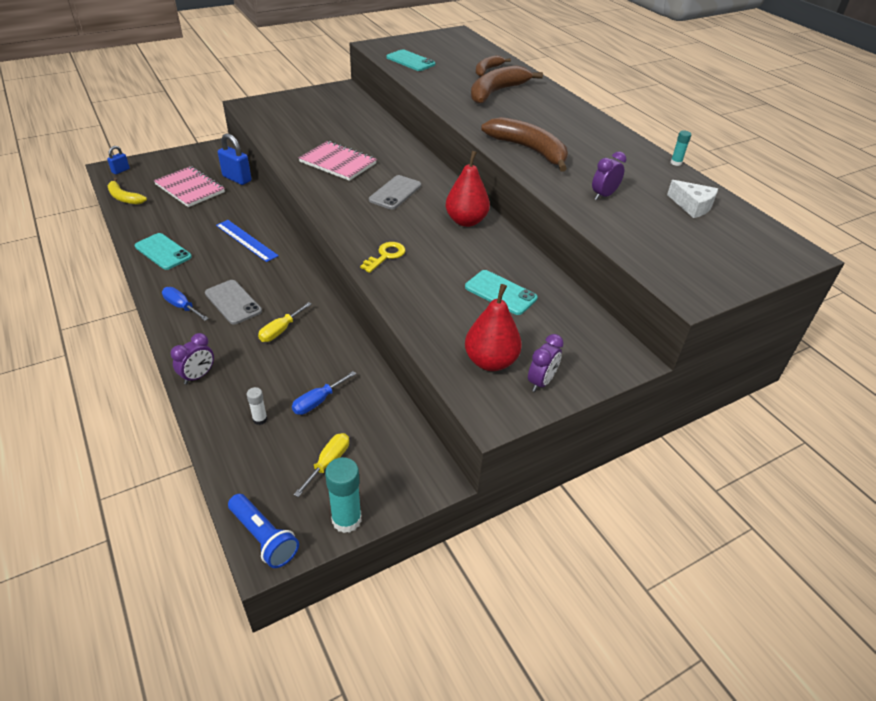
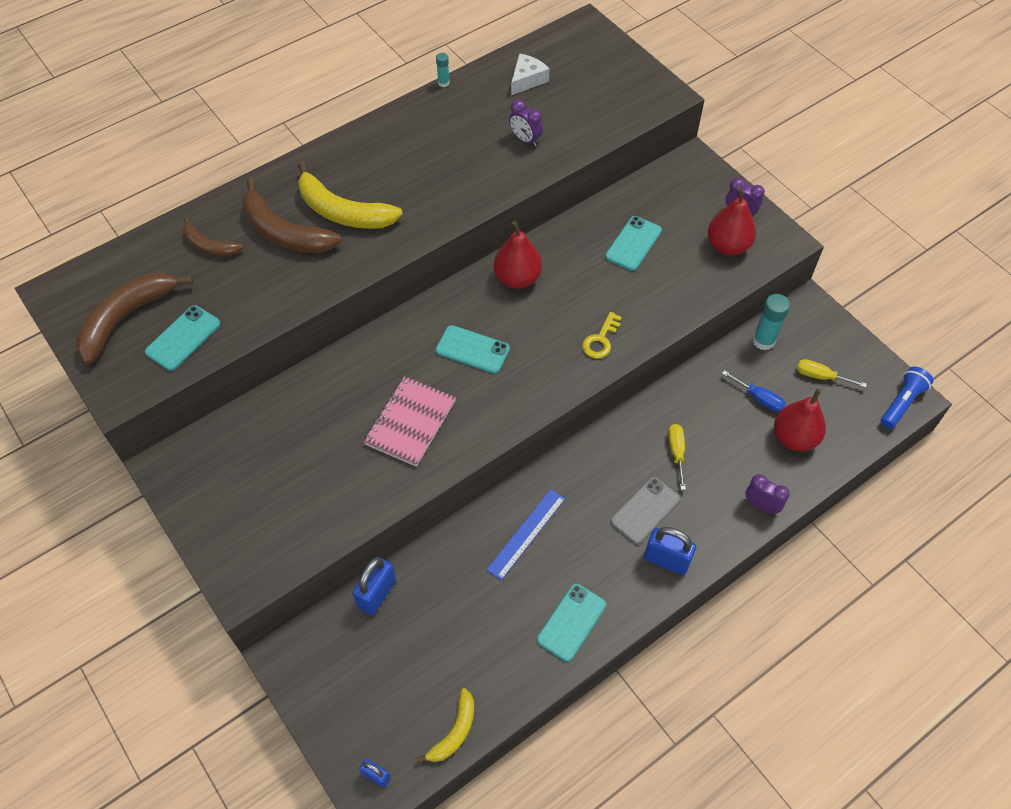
camera: 95 degrees left, 15 degrees up
pink notebook [154,166,225,207] -> none
blue screwdriver [162,287,209,321] -> blue padlock [644,527,696,575]
white glue stick [247,387,267,425] -> red pear [774,389,826,451]
yellow screwdriver [258,302,311,342] -> yellow screwdriver turned 120 degrees counterclockwise [668,424,686,490]
turquoise glue stick [325,457,362,533] -> turquoise glue stick moved to [753,294,790,350]
yellow key [360,242,406,273] -> yellow key turned 90 degrees counterclockwise [582,312,622,359]
grey phone [369,175,421,210] -> turquoise phone [436,325,510,374]
brown banana [481,117,568,172] -> brown banana moved to [76,273,193,364]
none -> yellow banana [298,162,403,229]

